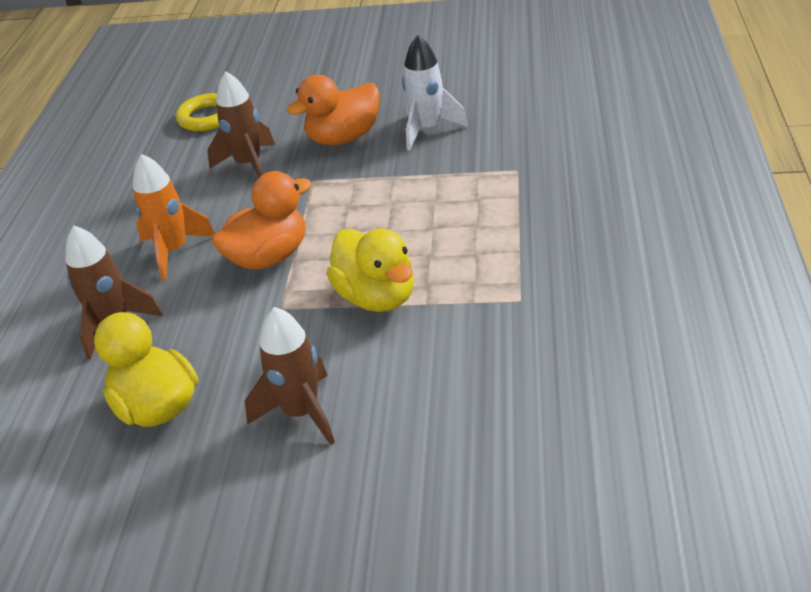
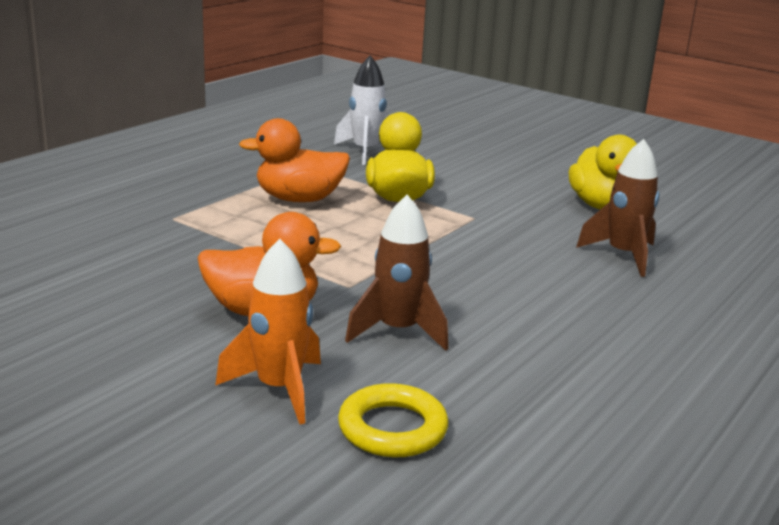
camera: 155 degrees left, 15 degrees down
orange rocket [133,154,215,281] -> orange rocket moved to [215,239,321,424]
orange duck [211,171,312,270] -> orange duck moved to [239,118,350,202]
brown rocket [245,307,335,445] -> none
white rocket [402,35,468,151] -> white rocket moved to [334,55,388,165]

